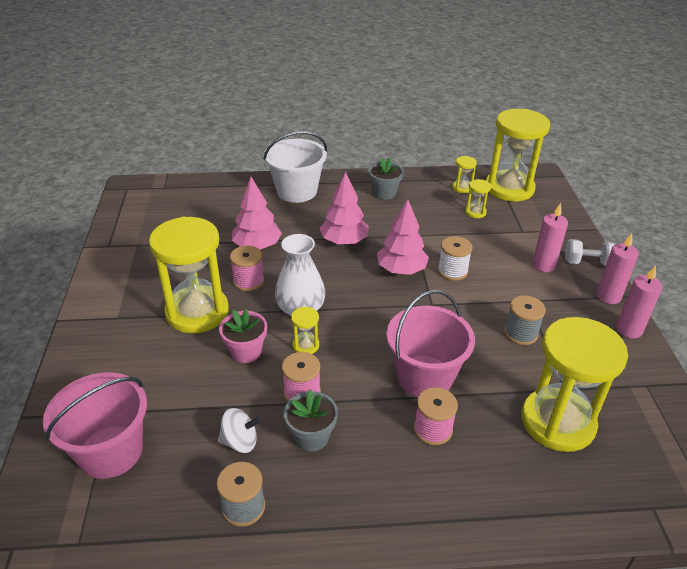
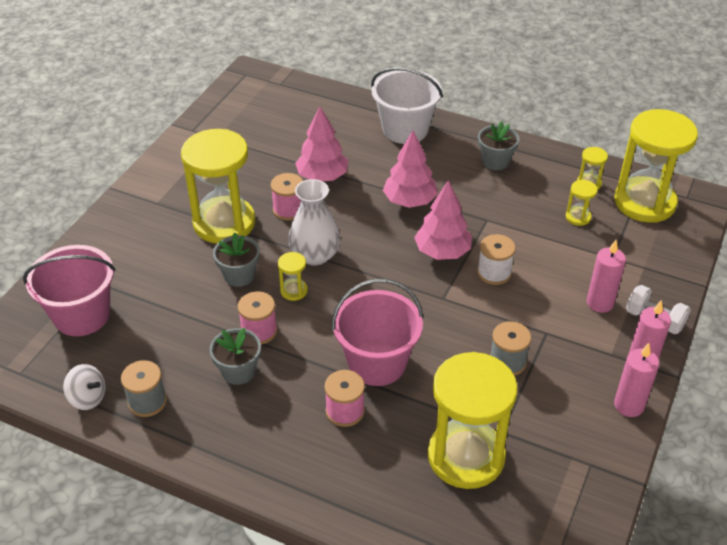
camera: 30 degrees right, 5 degrees up
white spinning top [218,408,261,453] -> white spinning top moved to [63,364,105,410]
pink flower pot [219,309,267,363] -> grey flower pot [213,233,260,287]

